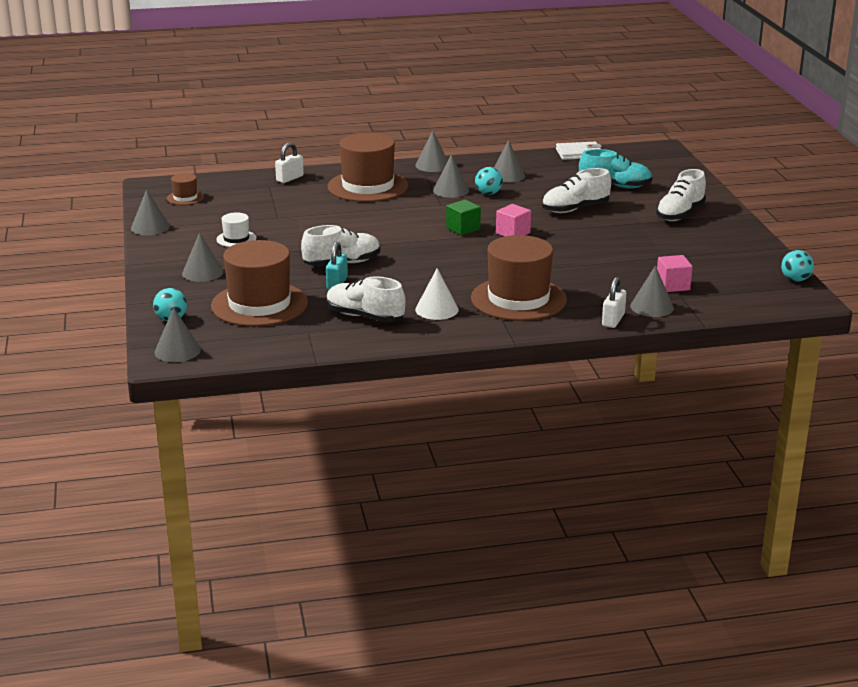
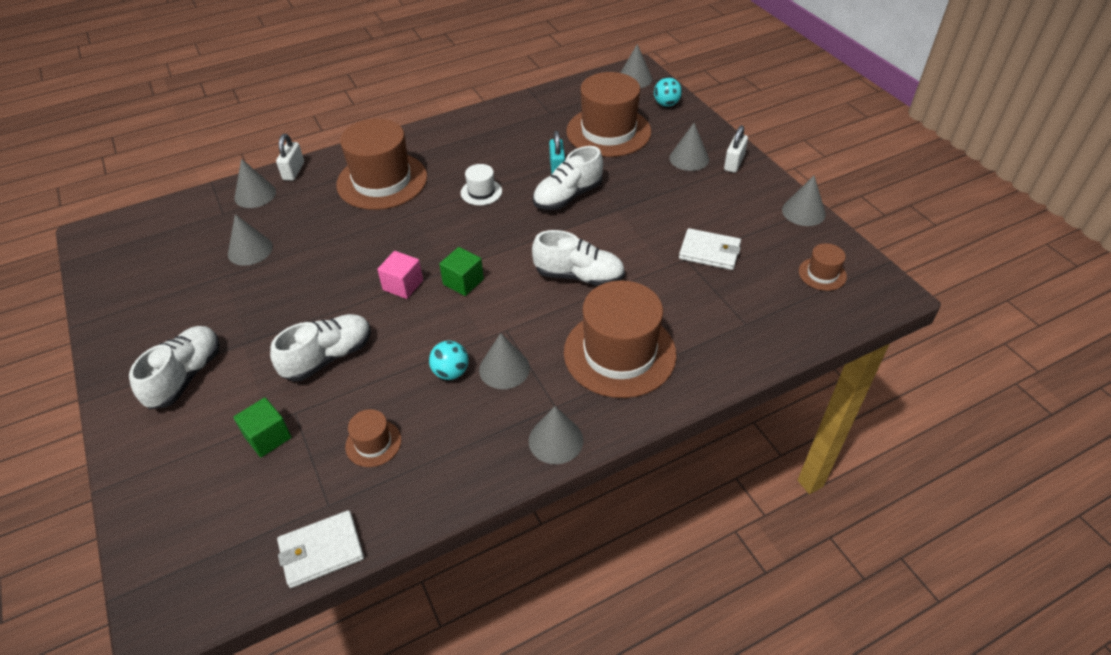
camera: 165 degrees right, 20 degrees up
white hat [216,213,257,247] -> white hat moved to [461,164,502,205]
white padlock [275,142,304,183] -> white padlock moved to [724,125,748,173]
white shoe [326,276,406,322] -> white shoe moved to [532,230,625,286]
white cone [415,268,459,320] -> none
grey cone [494,140,525,183] -> grey cone moved to [228,214,273,266]
turquoise shoe [579,149,652,188] -> green cube [233,397,292,457]
pink cube [657,255,693,292] -> none
turquoise ball [781,250,814,282] -> none
none -> brown hat [345,409,401,467]
none -> white wallet [679,228,741,270]

